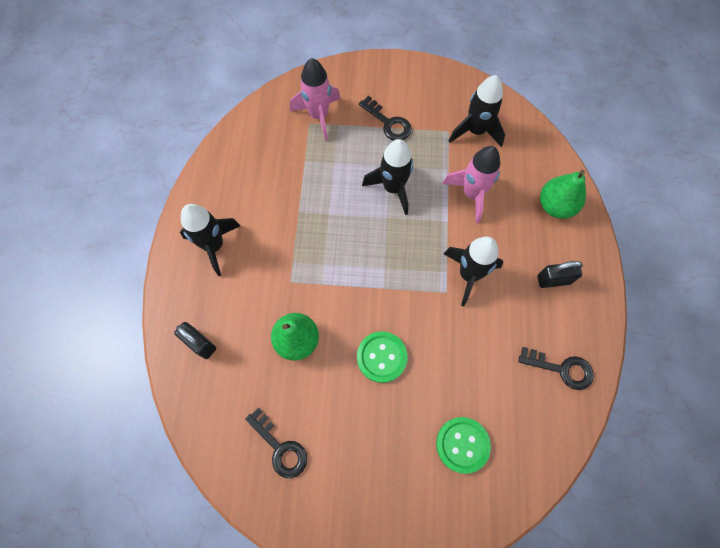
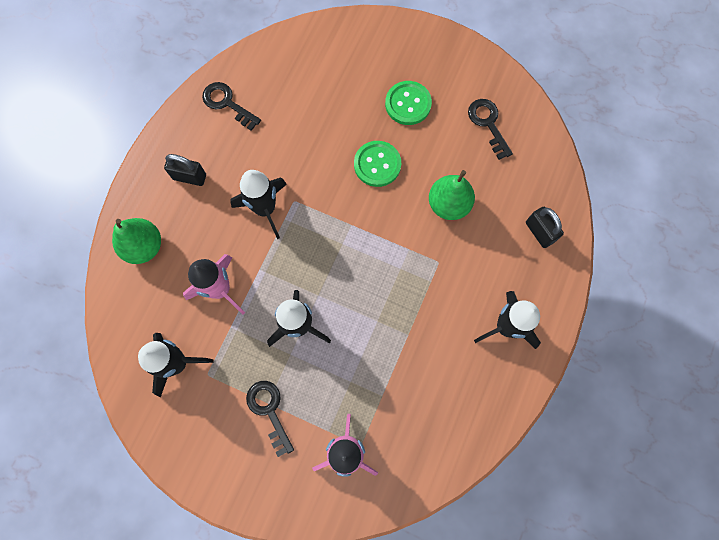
camera: 160 degrees left, 5 degrees up
green button [436,417,491,474] -> green button moved to [385,81,432,125]

